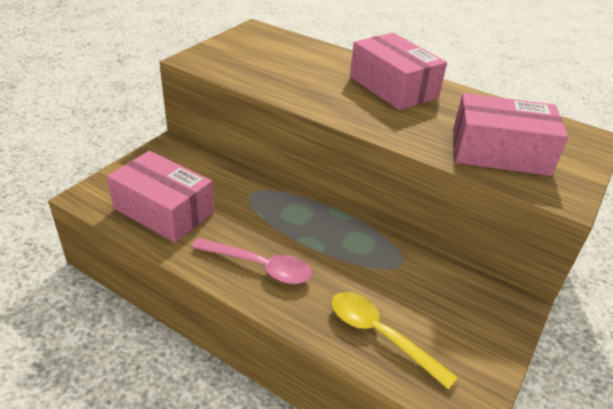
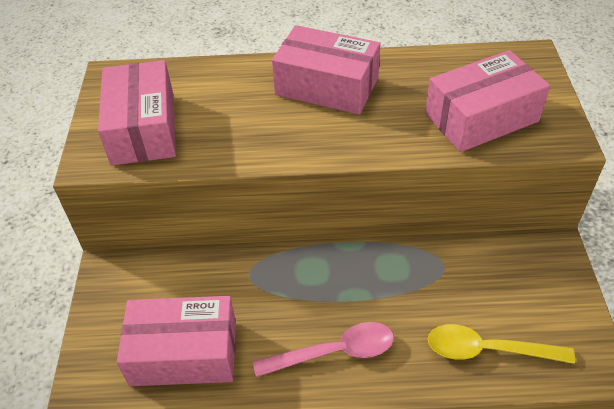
camera: 30 degrees left, 10 degrees up
none -> pink box [98,60,176,165]

